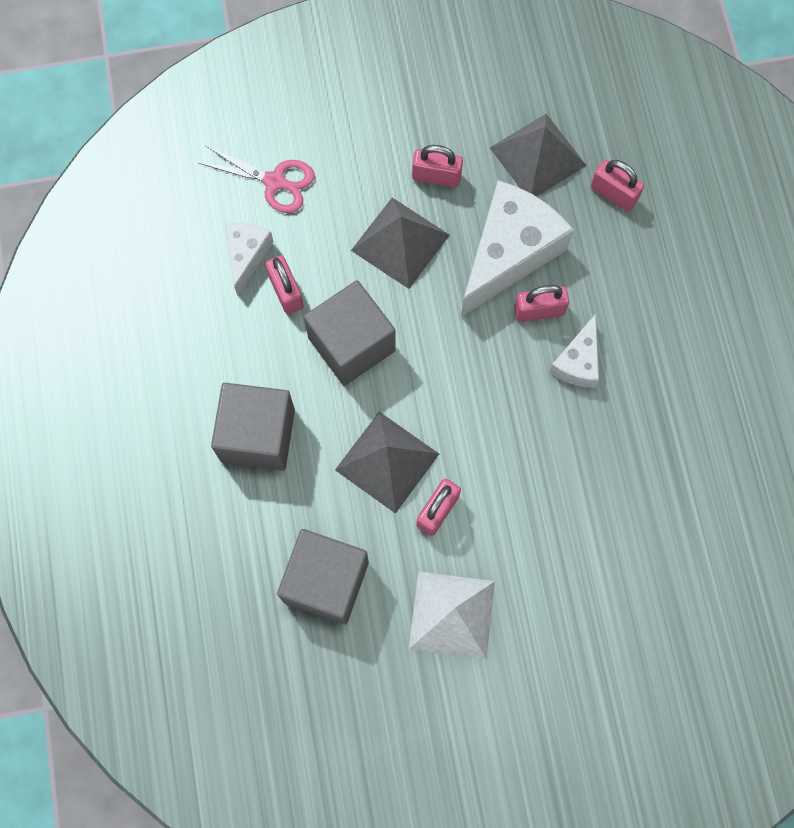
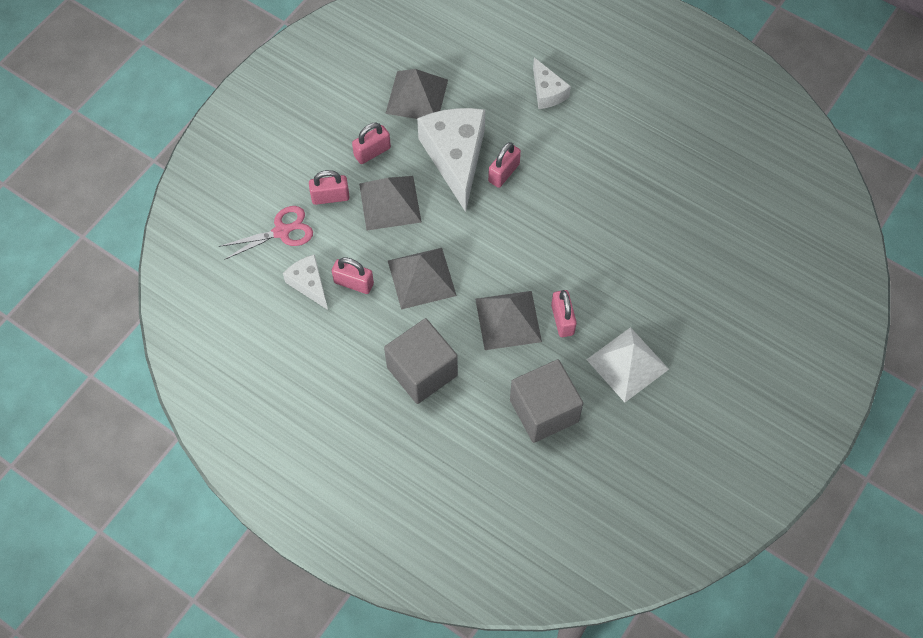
camera: 45 degrees left, 10 degrees down
grey cube [304,280,396,386] -> grey pyramid [388,248,457,310]
white cheese [549,314,599,388] -> white cheese moved to [533,57,571,109]
pink padlock [591,160,644,212] -> pink padlock moved to [309,170,350,205]

